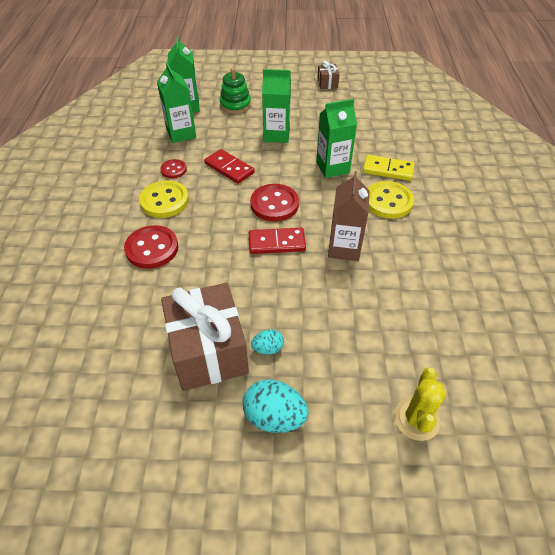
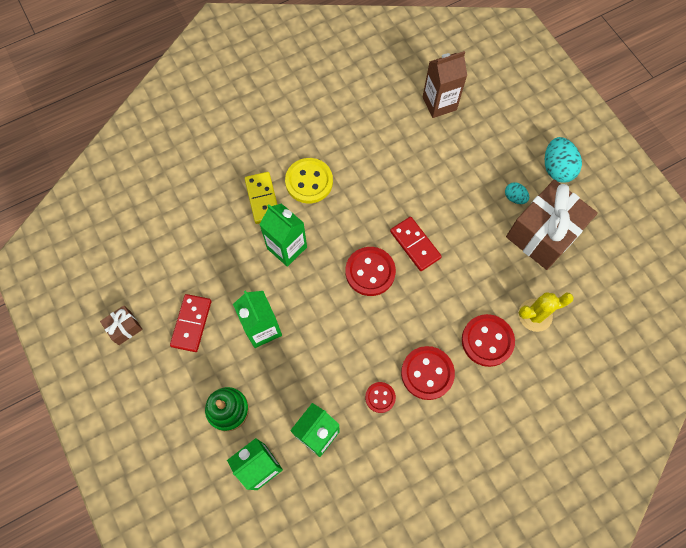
camera: 120 degrees left, 20 degrees up
yellow button [139,181,189,218] -> red button [401,346,455,400]
red domino [204,149,255,184] -> red domino moved to [170,294,211,352]
brown carton [328,171,370,261] -> brown carton moved to [423,51,467,118]
yellow cactus [394,367,446,441] -> yellow cactus moved to [519,292,574,332]

